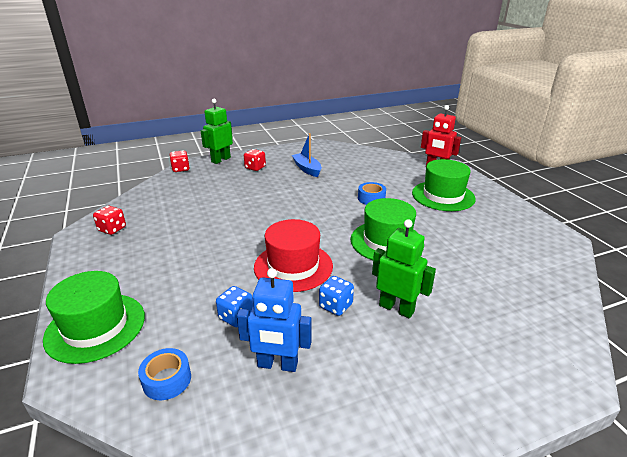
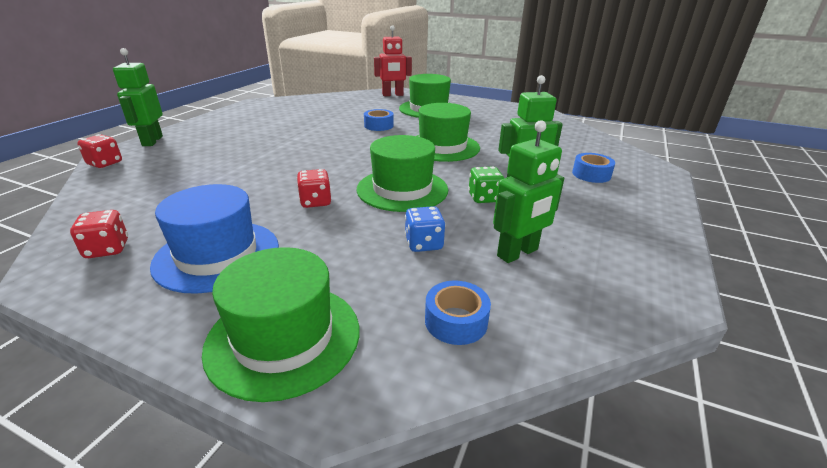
camera: 45 degrees left, 0 degrees up
blue robot [237,268,312,372] -> green robot [493,120,564,263]
red dice [244,149,266,171] -> red dice moved to [297,169,331,208]
red hat [254,219,333,292] -> green hat [356,135,448,212]
blue boat [292,133,322,177] -> none
blue dice [319,276,354,316] -> green dice [468,166,504,203]
none -> blue hat [150,184,279,294]
none -> blue tape [572,153,615,183]

